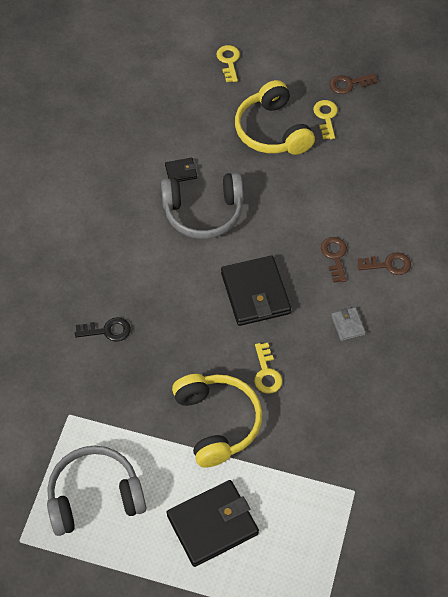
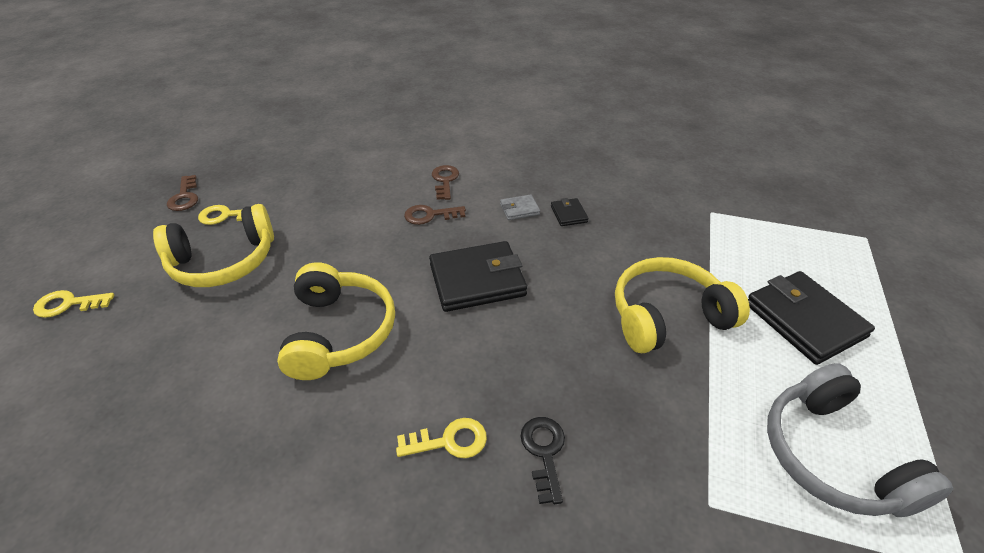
camera: 90 degrees left, 15 degrees down
grey headphones [161,173,243,239] -> yellow headphones [277,262,395,380]
black wallet [165,158,197,182] -> black wallet moved to [551,198,589,226]
yellow key [254,343,282,394] -> yellow key moved to [396,418,487,458]

